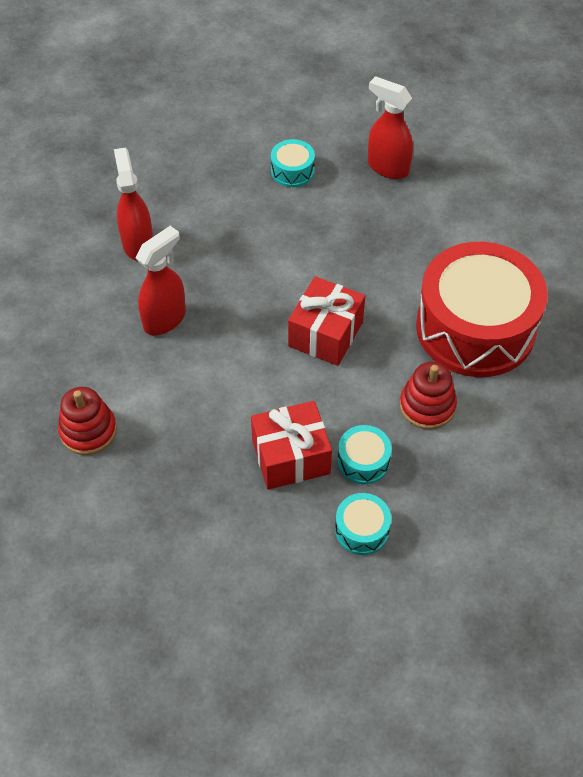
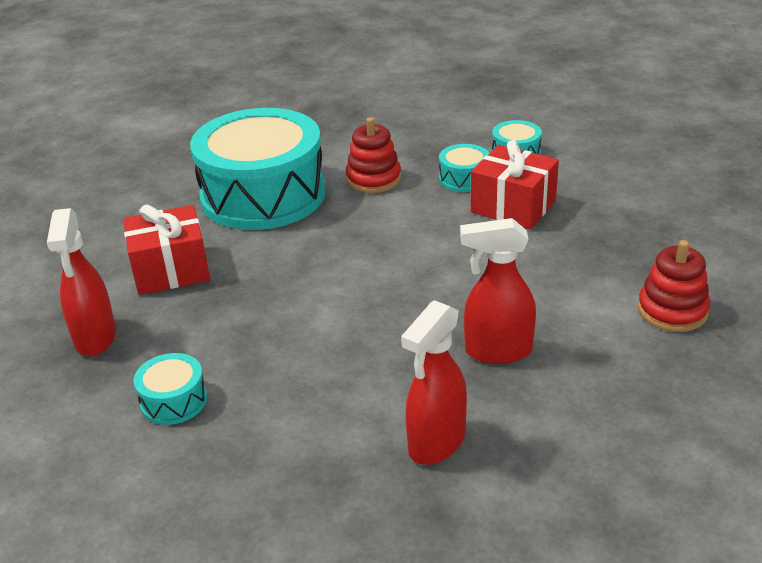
camera: 130 degrees left, 20 degrees down
red gift [288,276,365,366] -> red gift moved to [123,205,210,295]
red drum [416,242,548,377] -> turquoise drum [190,108,326,230]

